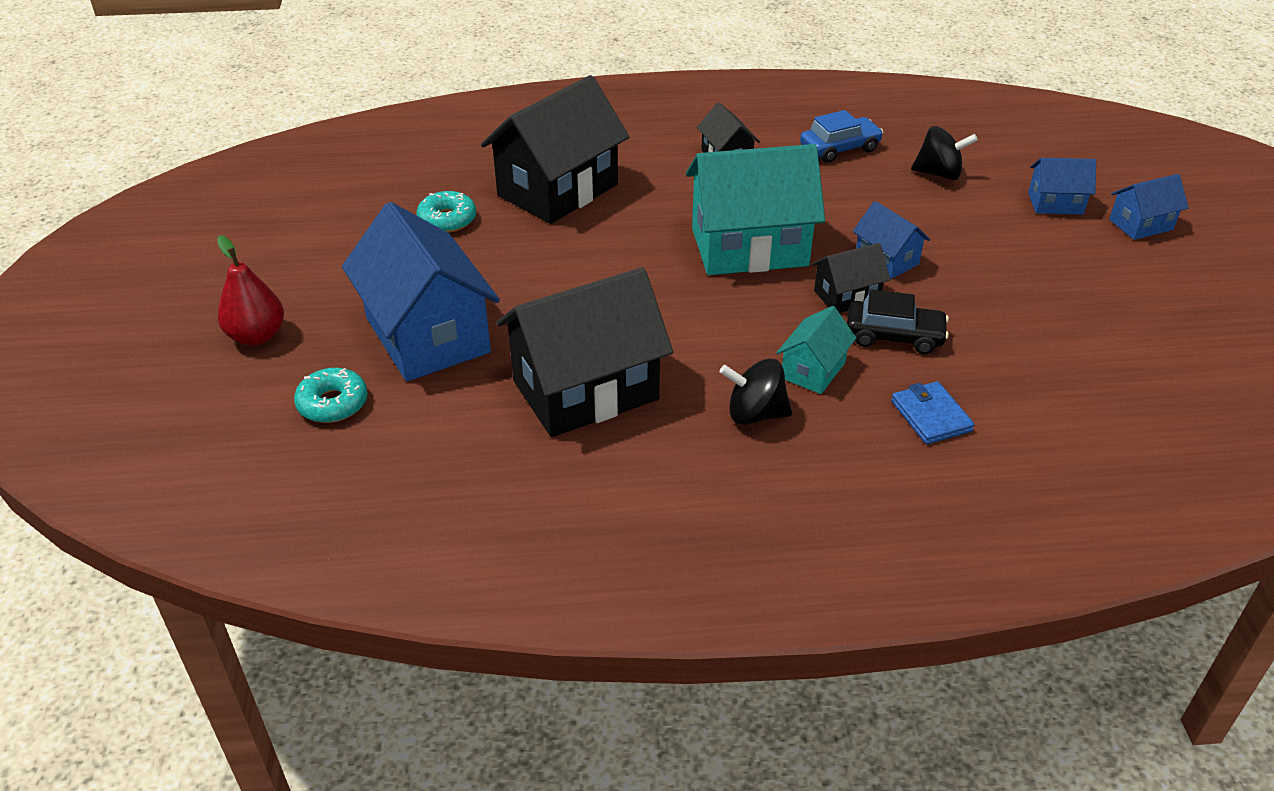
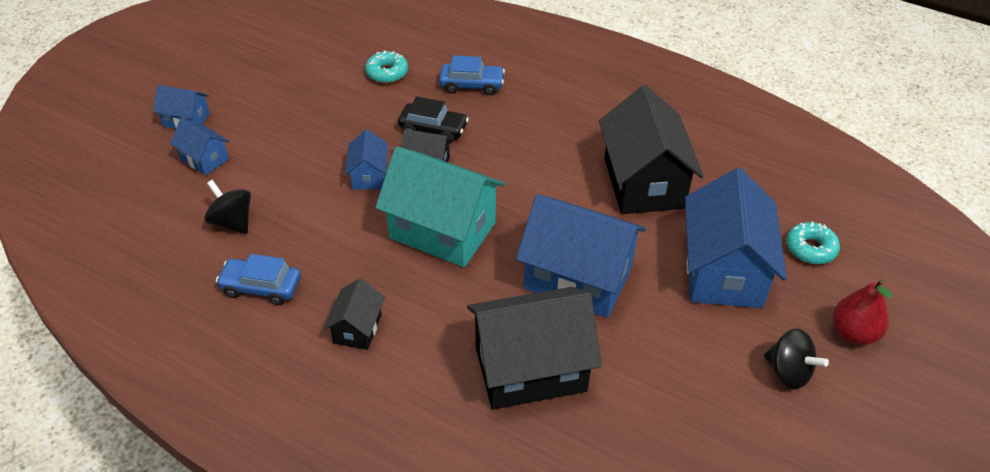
camera: 145 degrees left, 5 degrees up
turquoise donut [416,191,476,233] -> turquoise donut moved to [365,50,408,83]
black house [496,267,673,437] -> black house turned 75 degrees clockwise [599,85,704,214]
black spinning top [720,358,792,425] -> black spinning top moved to [764,329,829,389]
turquoise house [776,306,856,394] -> none
black car [847,289,949,354] -> black car turned 150 degrees clockwise [398,96,469,143]
blue wallet [891,381,974,445] -> blue car [439,55,505,95]
none -> blue house [516,194,646,318]

